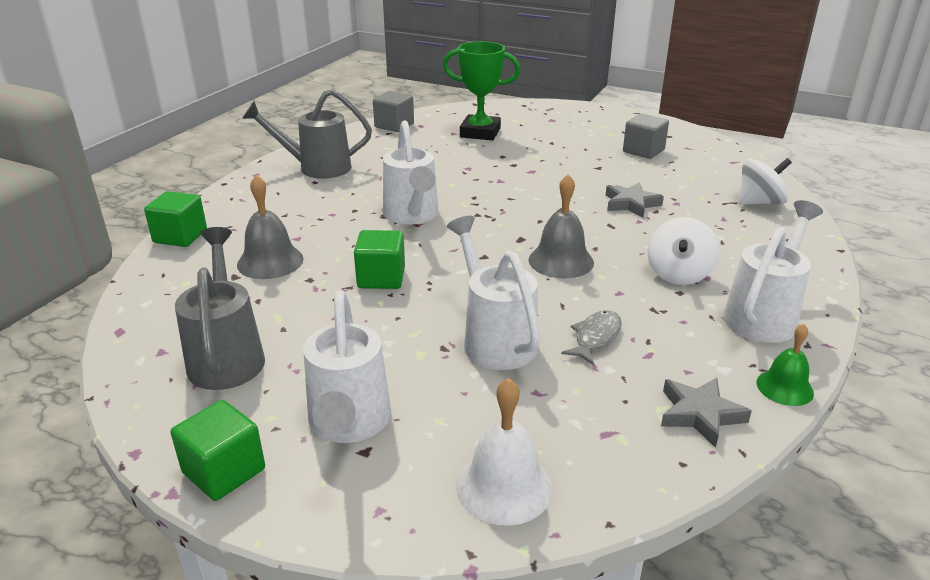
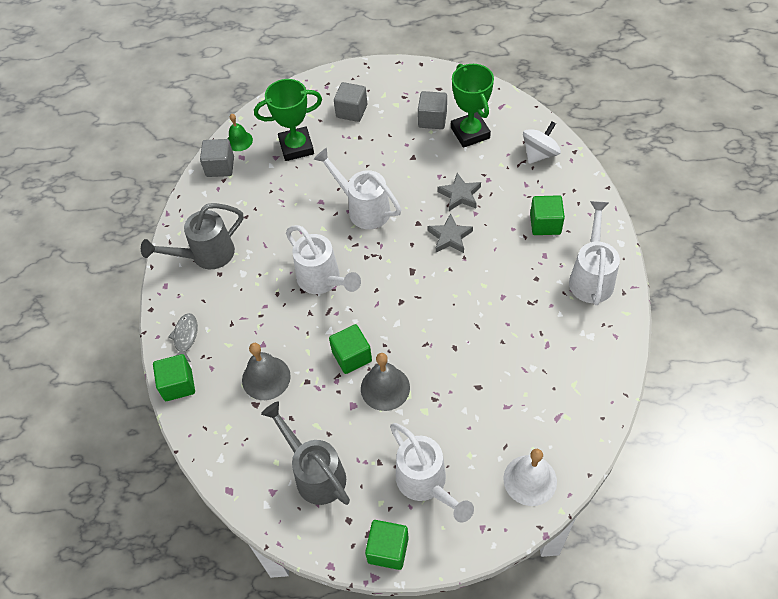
camera: 25 degrees left, 25 degrees up
white watering can [447,216,540,370] -> white watering can moved to [313,148,401,229]
grey bell [529,174,594,279] -> grey bell moved to [361,353,410,411]
grey fish [561,310,622,365] -> grey fish moved to [168,313,198,362]
white spinning top [647,217,719,285] -> none
grey star [661,378,752,448] -> grey star moved to [428,213,473,253]
green bell [756,324,814,406] -> green bell moved to [228,114,253,151]
none -> grey cube [334,82,367,122]
none -> green trophy [451,64,494,148]
none -> green cube [530,195,565,235]

